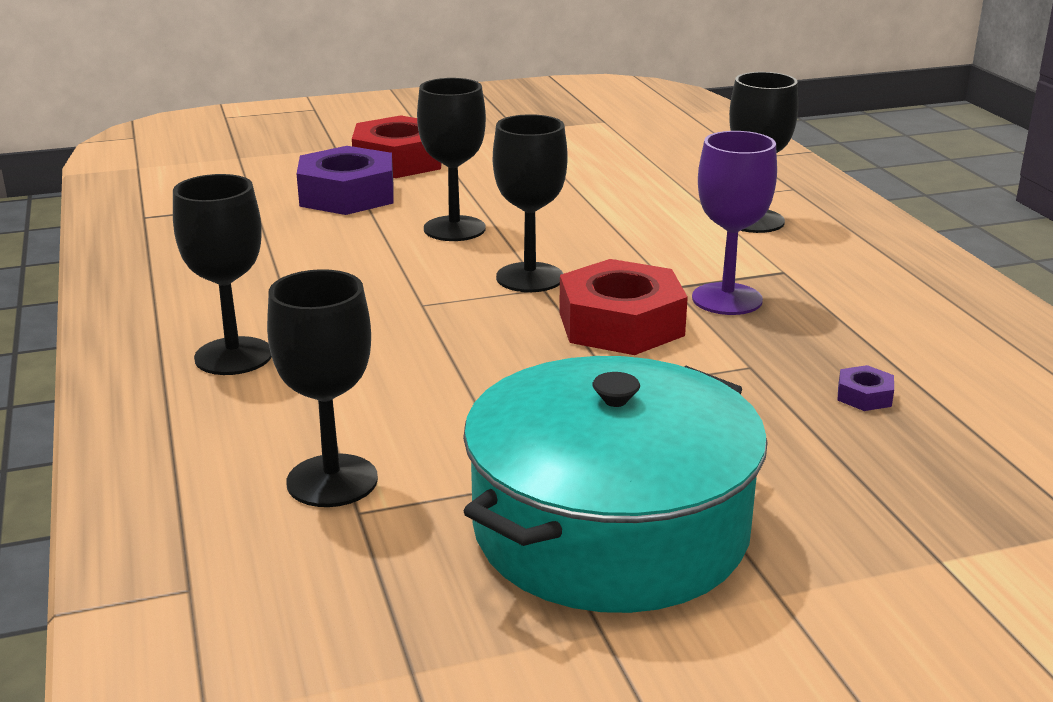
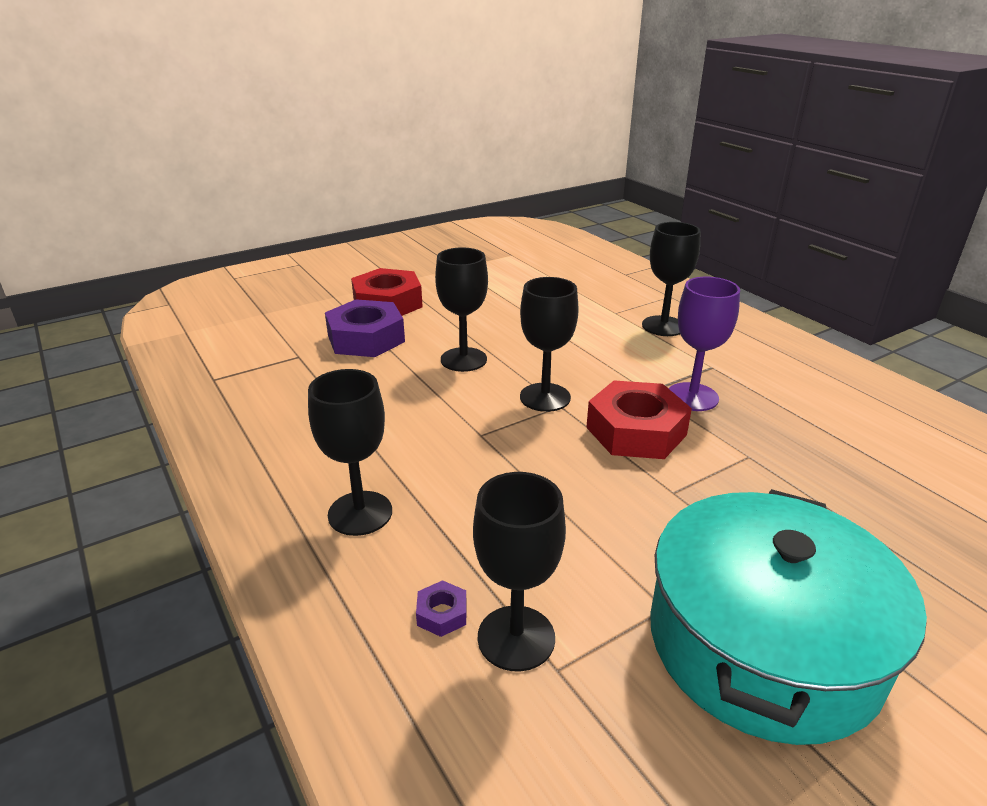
camera: 15 degrees left, 5 degrees up
purple nut [837,365,894,411] -> purple nut moved to [416,580,467,637]

